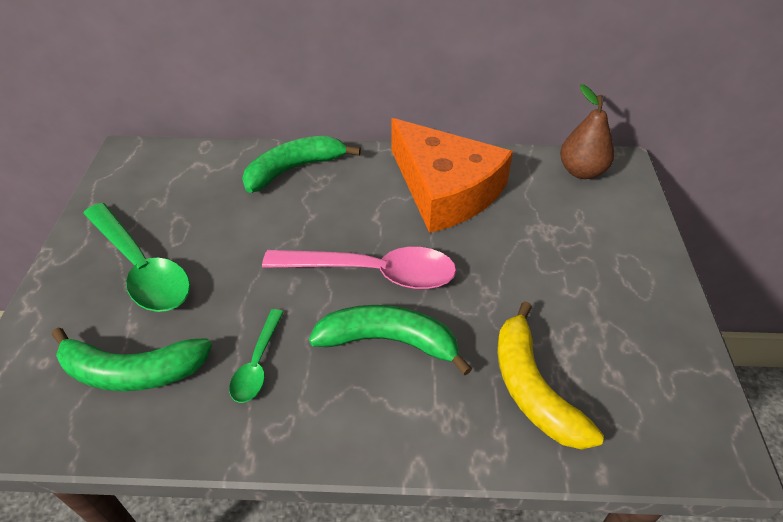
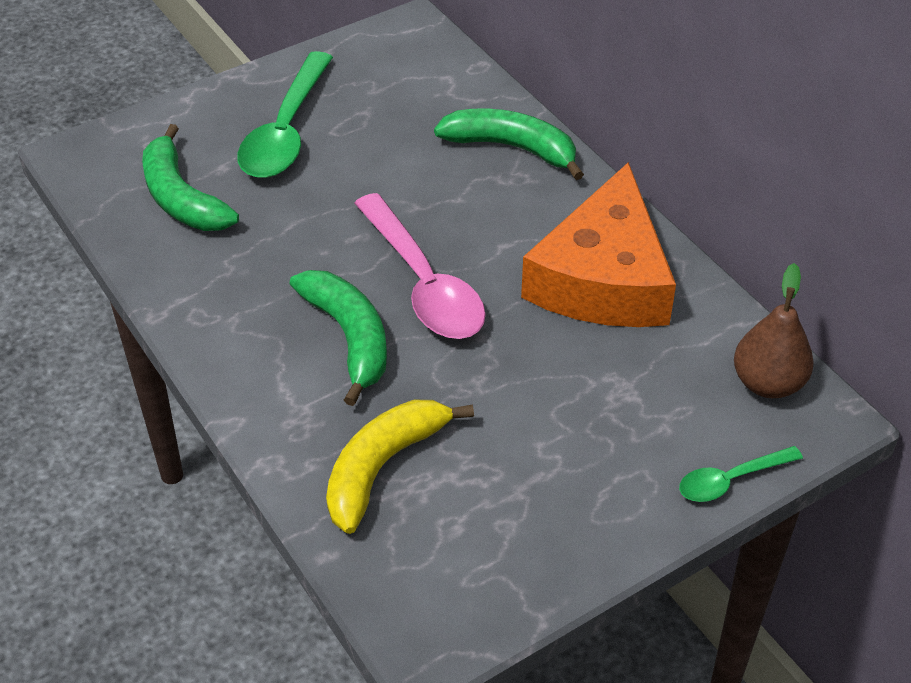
camera: 55 degrees right, 0 degrees up
green spoon [229,309,284,403] -> green spoon moved to [679,446,803,502]

